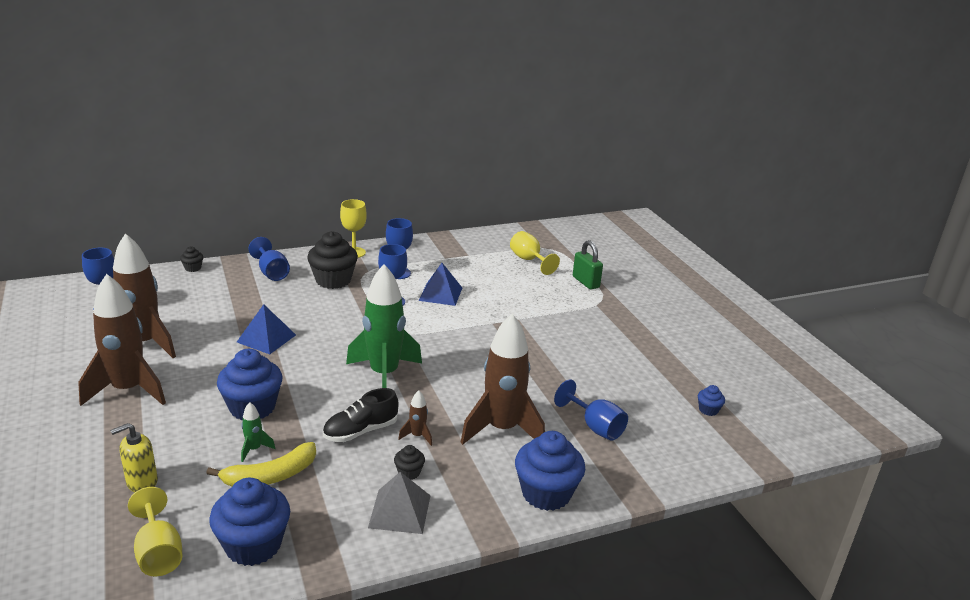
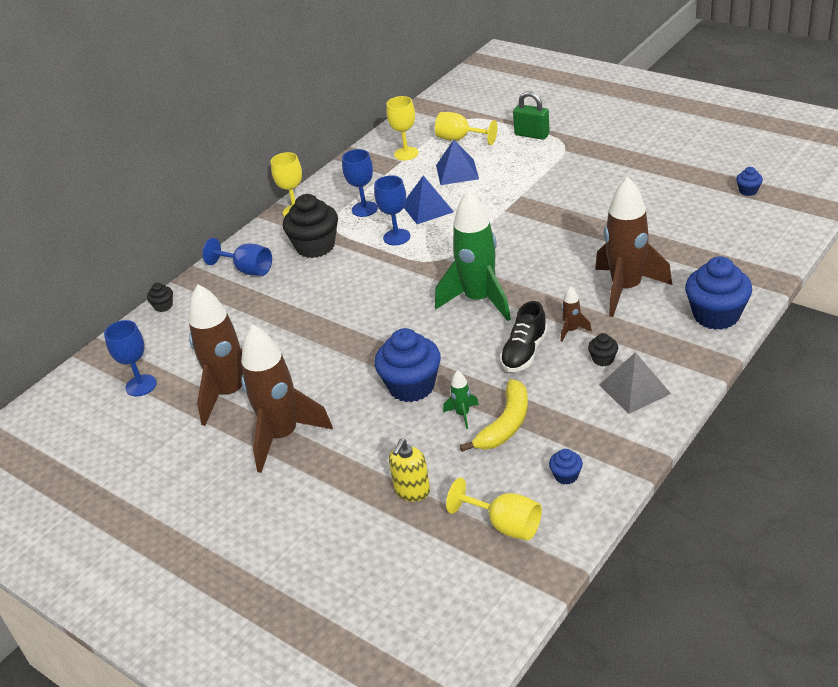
camera: 25 degrees left, 10 degrees up
blue cupcake [209,478,290,566] -> blue cupcake [549,449,583,485], size x0.45
blue pyramid [237,304,296,354] -> blue pyramid moved to [436,140,479,185]
blue goblet [554,379,628,441] -> none
none -> yellow goblet [386,96,419,160]

